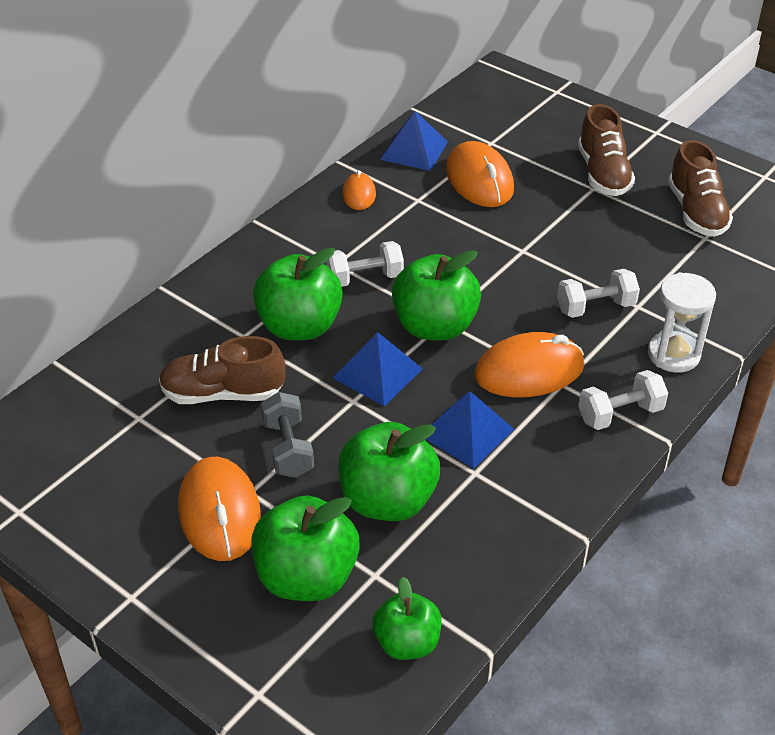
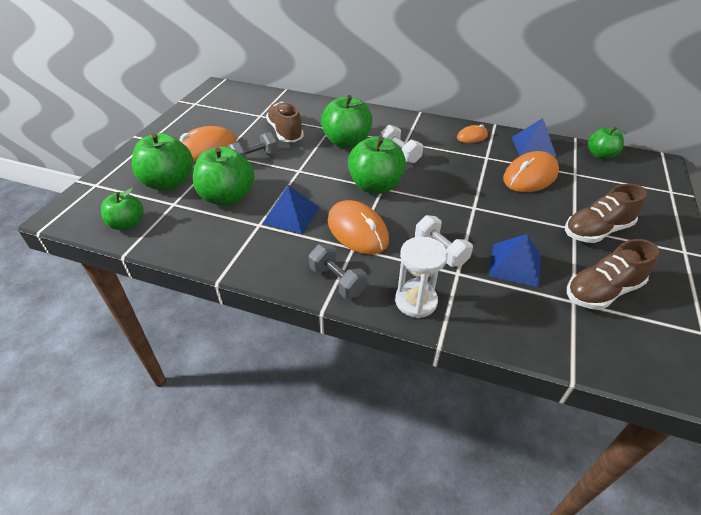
camera: 70 degrees right, 0 degrees up
blue pyramid [333,332,423,406] -> blue pyramid moved to [489,234,541,287]
white dumbbell [578,370,668,430] -> grey dumbbell [309,244,367,299]
none -> green apple [588,127,627,159]

